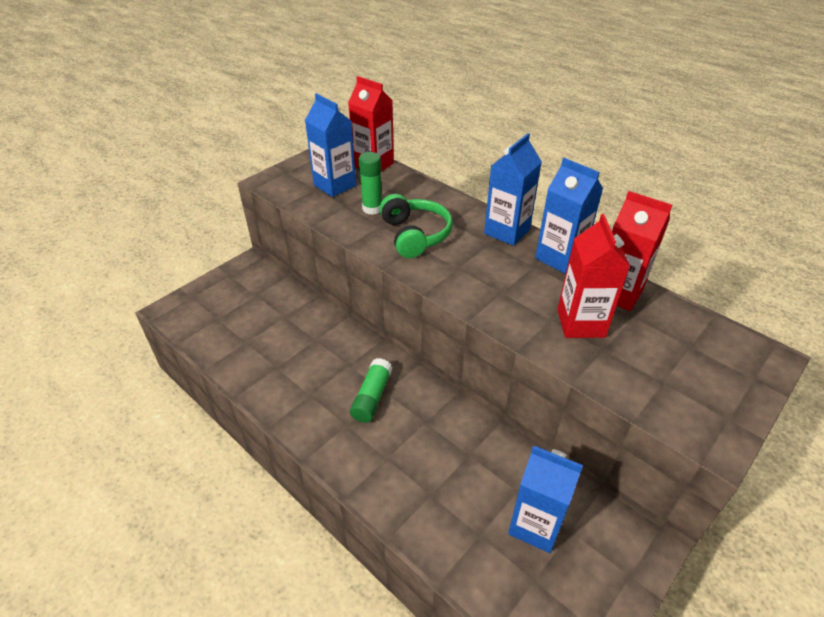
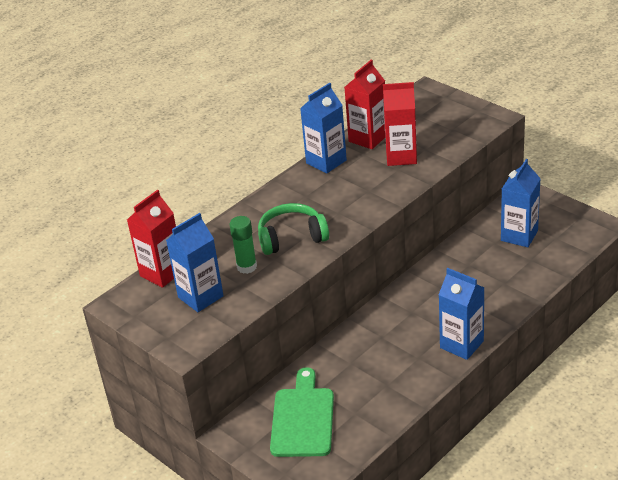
camera: 85 degrees left, 5 degrees down
green glue stick [350,358,392,423] -> none
blue carton [484,133,542,246] -> blue carton moved to [438,268,484,360]
none -> green cutting board [270,367,334,457]

